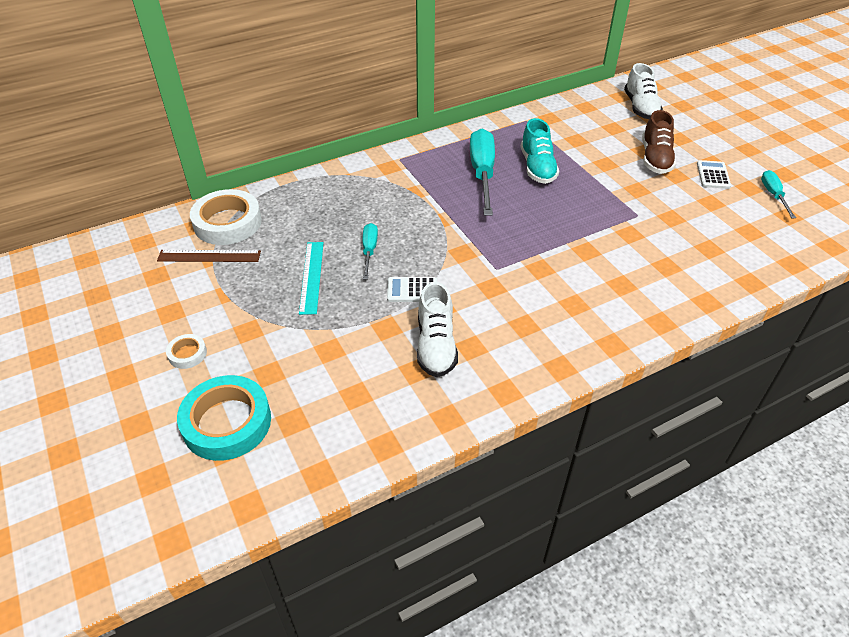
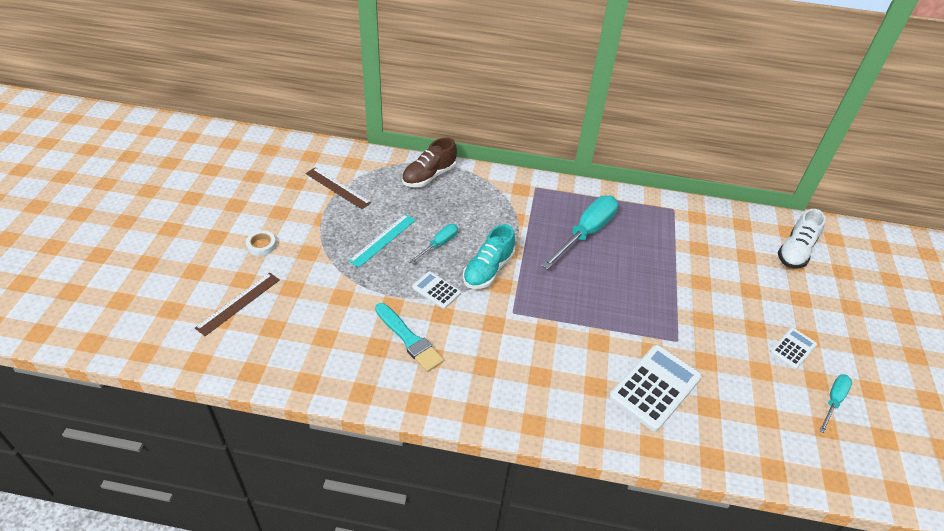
camera: 35 degrees right, 0 degrees up
turquoise tape [177,375,271,461] -> brown ruler [195,273,280,336]
white tape [190,189,262,245] -> none
white shoe [417,282,458,377] -> turquoise brush [375,303,444,372]
turquoise shoe [521,118,559,184] -> turquoise shoe moved to [463,224,515,289]
brown shoe [642,110,676,174] -> brown shoe moved to [402,138,457,187]
none -> white calculator [609,345,702,431]

